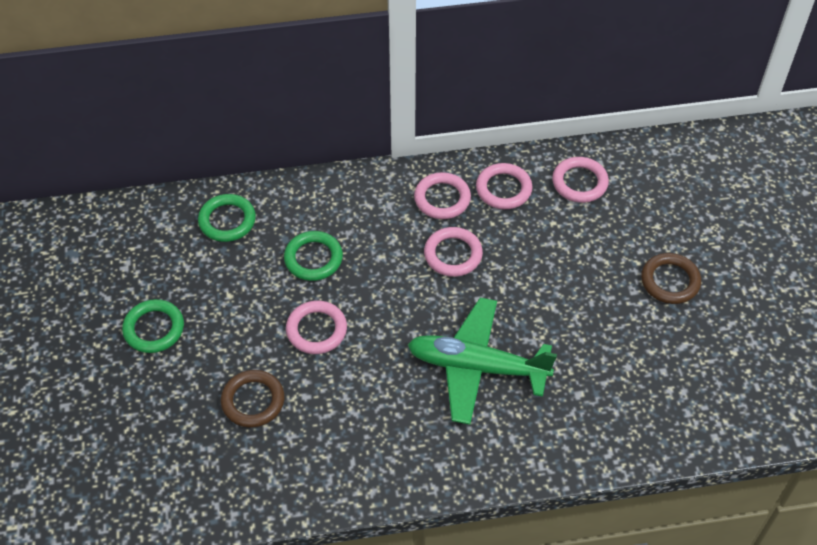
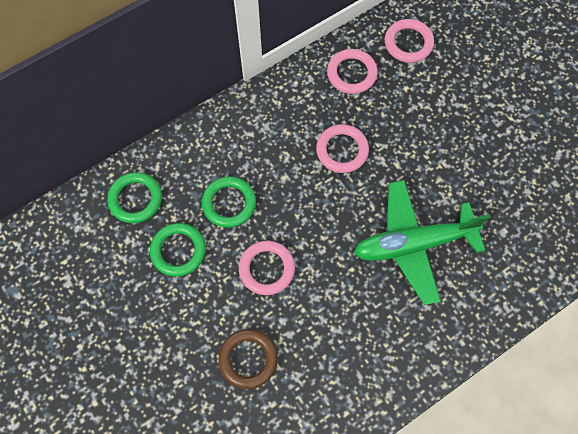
camera: 25 degrees left, 15 degrees up
green ring [122,299,184,353] -> green ring moved to [150,223,206,277]
pink ring [414,172,471,219] -> none
brown ring [641,253,701,304] -> none

